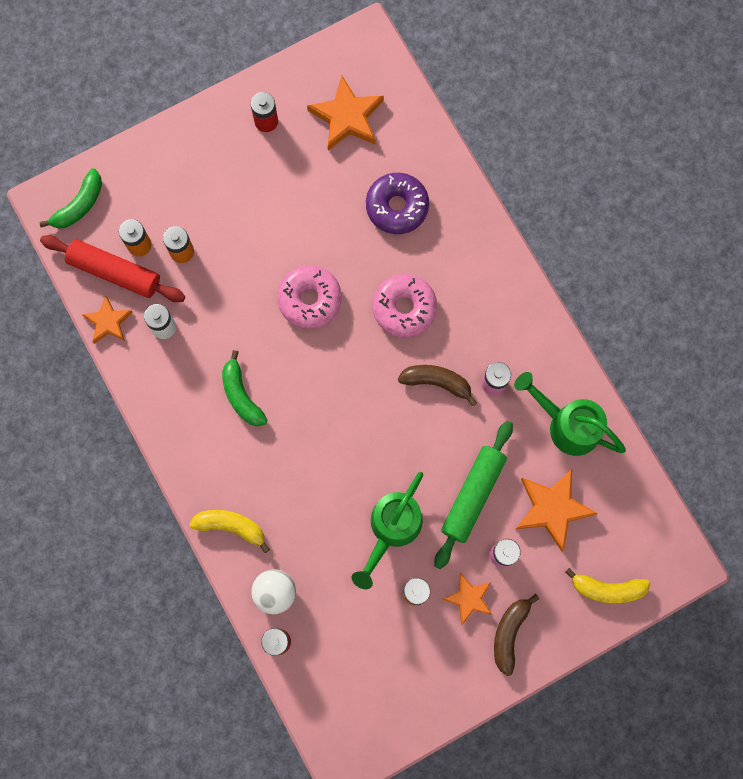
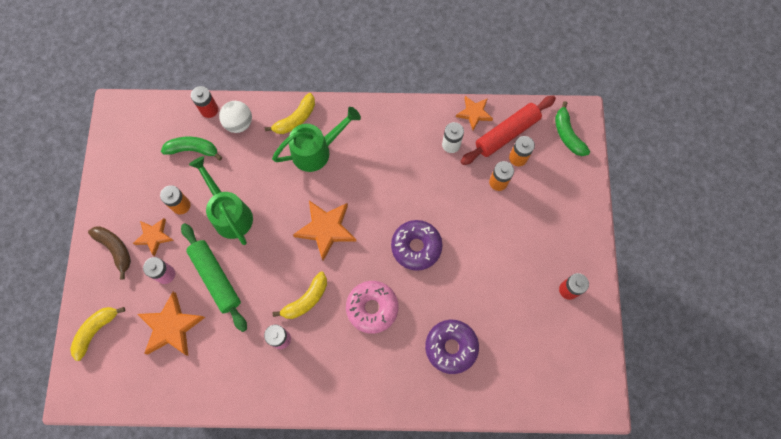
camera: 120 degrees right, 5 degrees down
green banana [222,350,267,426] -> green banana moved to [161,137,222,160]
pink donut [277,265,342,329] -> purple donut [391,220,443,271]
orange star [307,75,384,151] -> orange star moved to [293,201,356,261]
brown banana [398,365,477,407] -> yellow banana [273,272,327,319]
green watering can [514,372,626,456] -> green watering can moved to [272,107,361,172]

